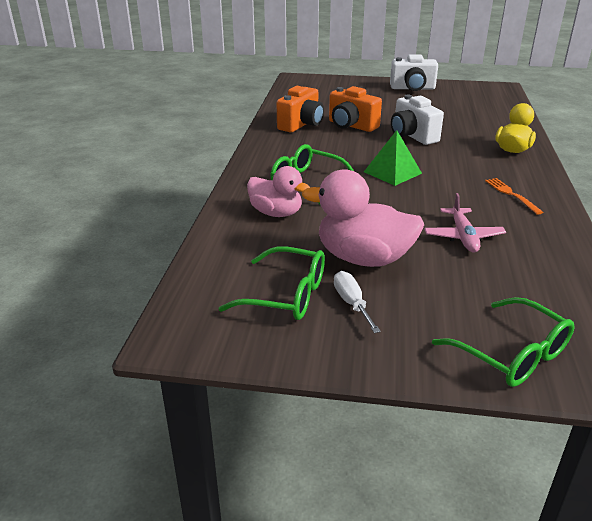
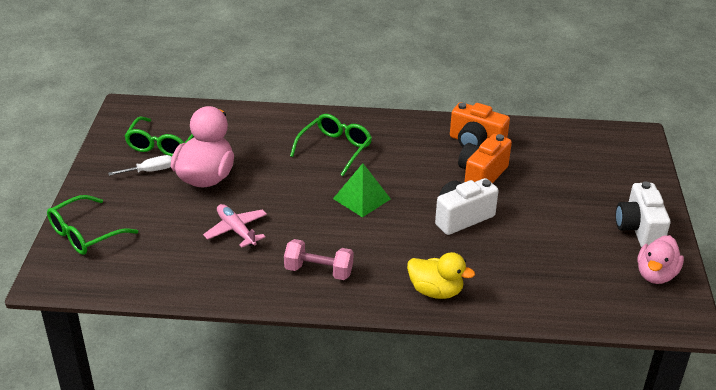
camera: 85 degrees right, 5 degrees up
pink duck [247,166,310,217] -> pink duck moved to [637,235,684,284]
pink plane [424,193,506,253] -> pink plane turned 60 degrees clockwise [203,204,267,248]
orange fork [485,178,543,215] -> pink dumbbell [284,239,353,280]

